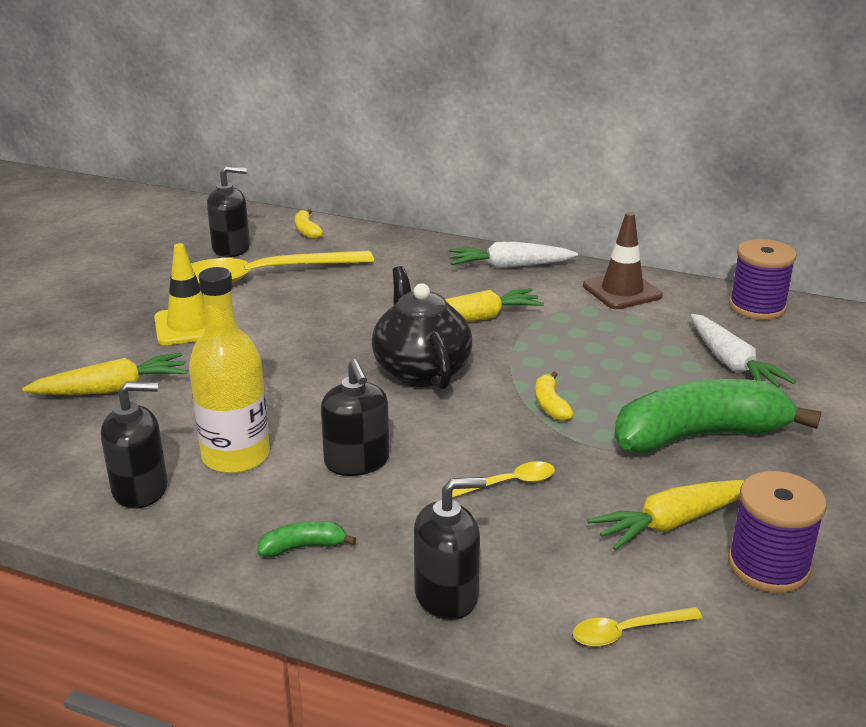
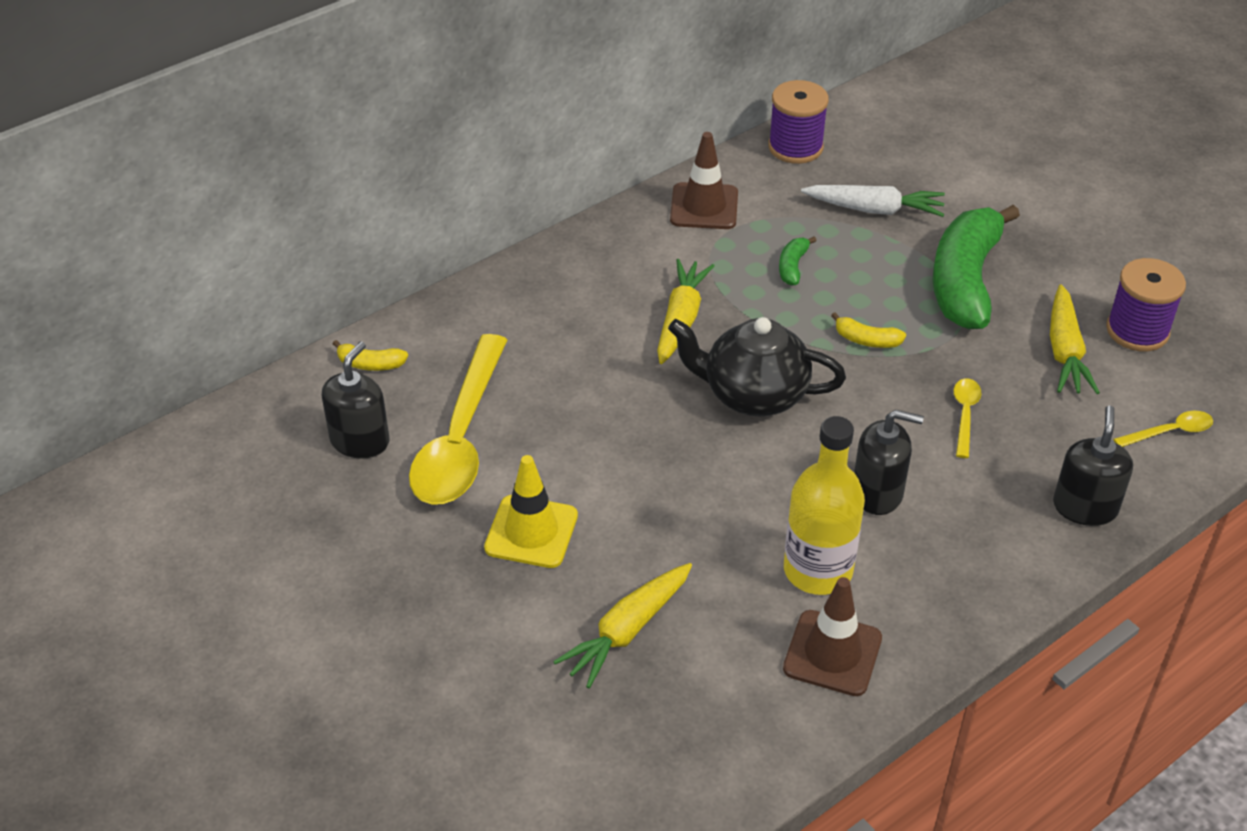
camera: 60 degrees left, 15 degrees up
yellow carrot [22,353,187,395] -> yellow carrot turned 150 degrees counterclockwise [553,563,692,688]
black soap dispenser [101,381,168,509] -> brown traffic cone [783,577,882,696]
green banana [258,521,357,557] -> green banana moved to [779,236,817,286]
white carrot [448,242,578,269] -> none
yellow spoon [573,607,702,647] -> yellow spoon turned 120 degrees counterclockwise [1113,411,1213,447]

